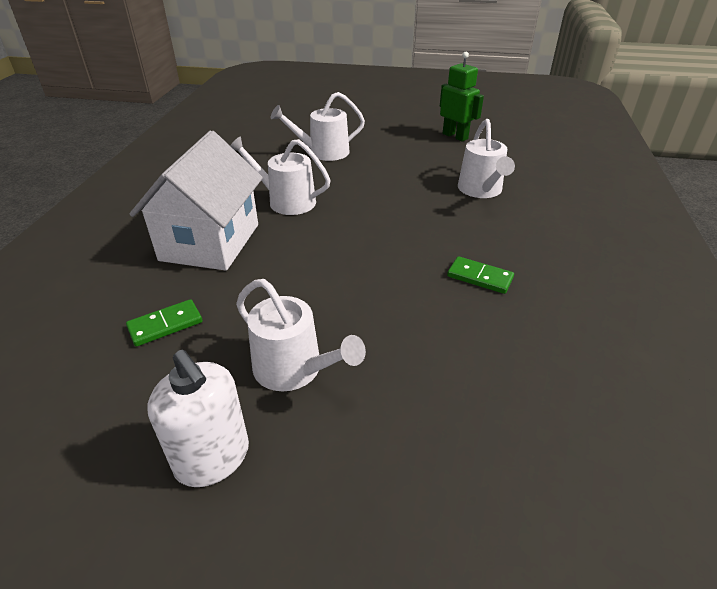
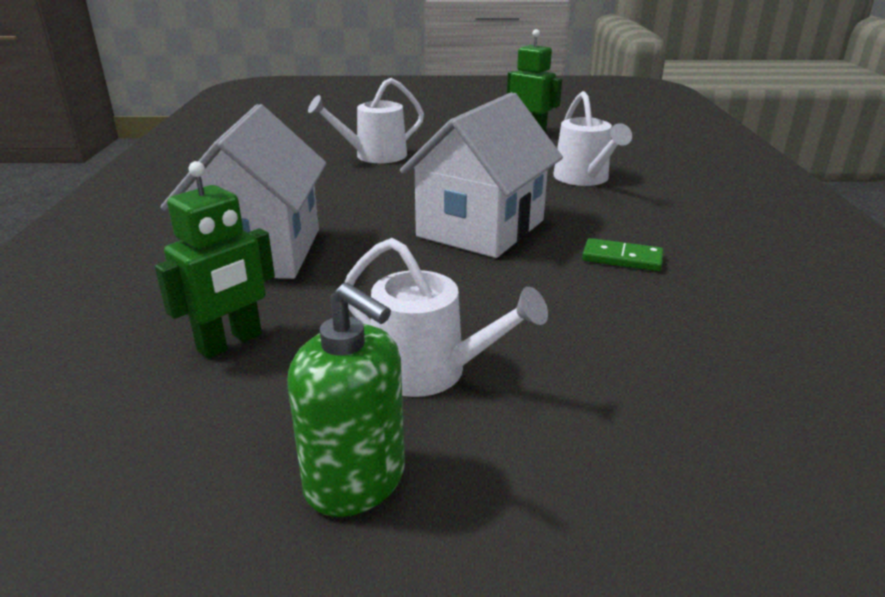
camera: 10 degrees left, 10 degrees down
green domino [126,299,202,347] -> green robot [155,161,275,359]
white soap dispenser [147,349,249,487] -> green soap dispenser [287,283,405,517]
white watering can [230,136,331,215] -> none
none -> white house [400,92,563,258]

